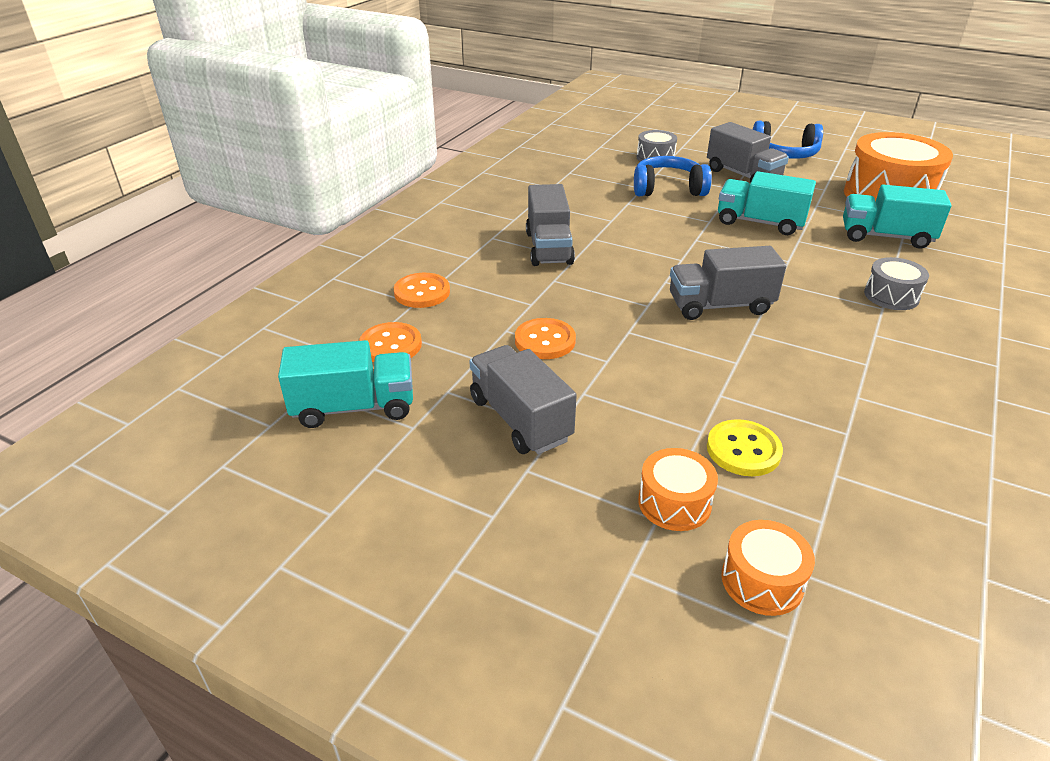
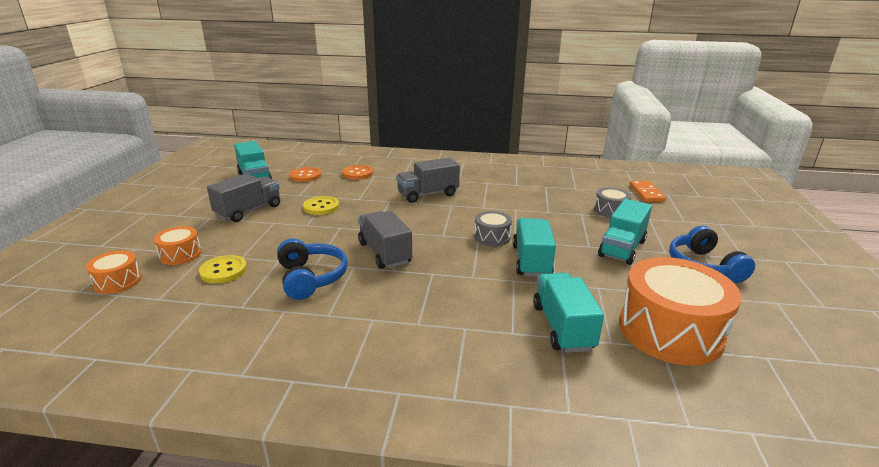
camera: 70 degrees right, 10 degrees down
orange button [515,318,576,359] -> yellow button [303,196,339,215]
blue headphones [634,156,712,196] -> blue headphones moved to [277,238,348,300]
grey truck [707,122,789,183] -> turquoise truck [598,199,652,265]
grey drum [864,257,929,310] -> grey drum moved to [474,211,512,246]
none -> orange domino [630,181,666,202]

